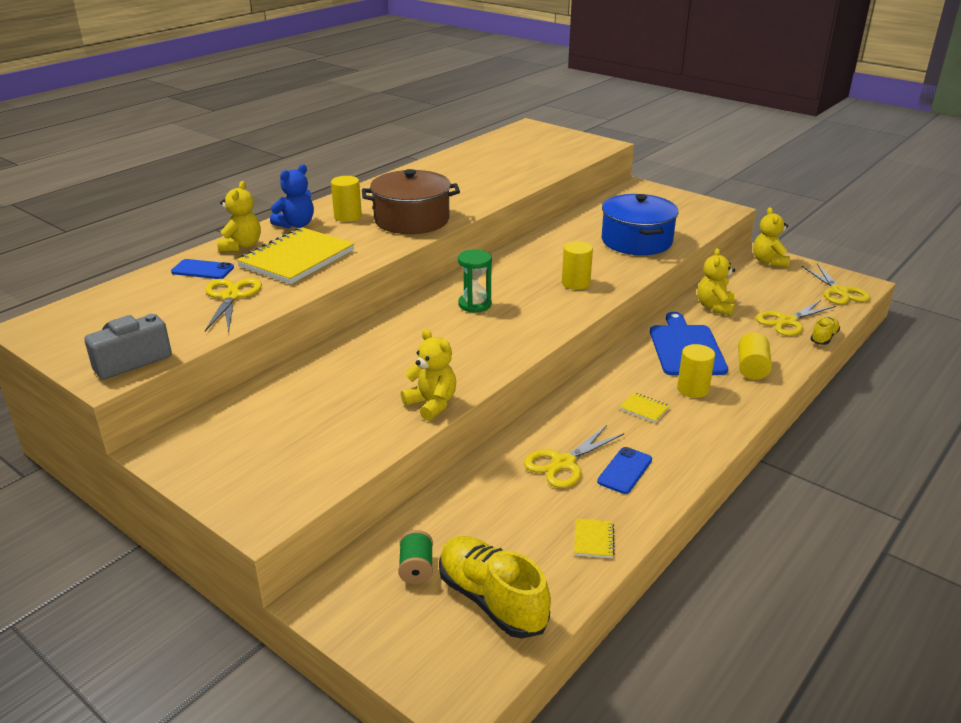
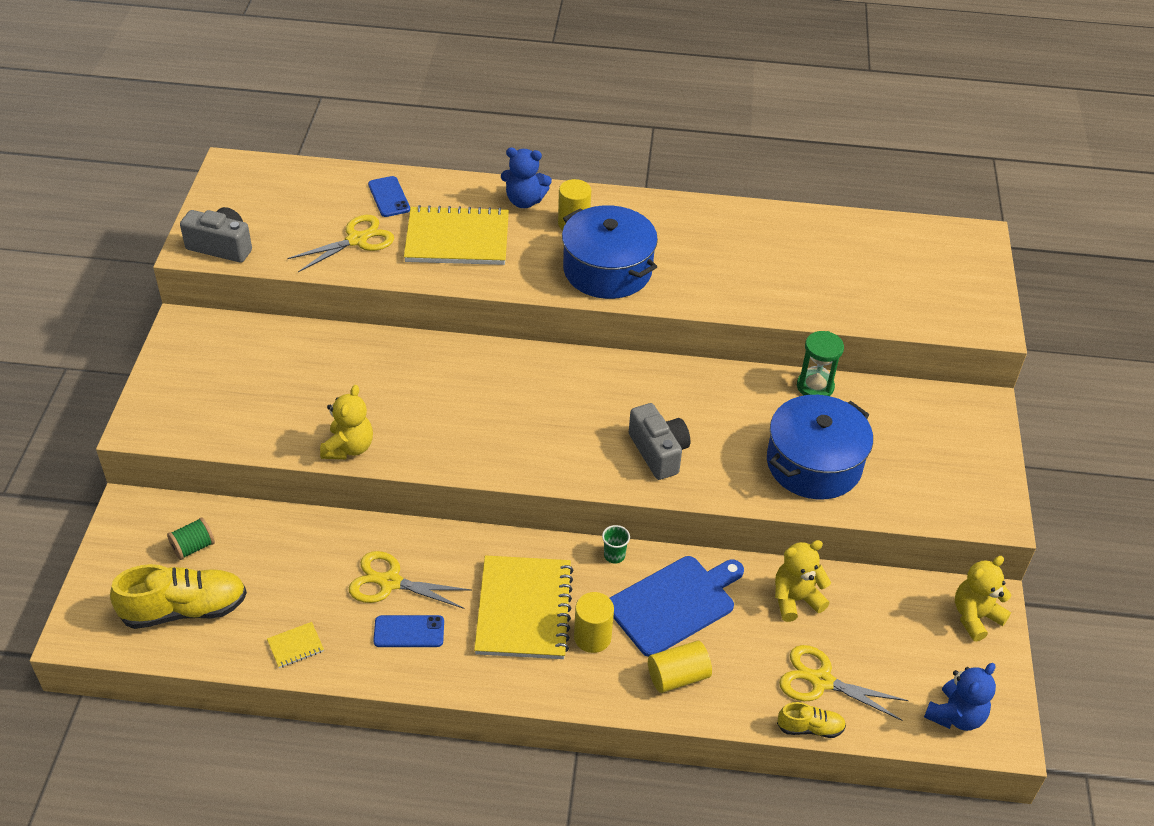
camera: 55 degrees right, 15 degrees up
yellow teddy bear [217,181,261,252] -> none
brown pot [362,169,460,234] -> blue pot [562,205,658,299]
yellow shoe [439,536,551,639] -> yellow shoe turned 60 degrees clockwise [110,564,247,629]
green hourglass [458,249,492,312] -> green hourglass moved to [797,331,844,396]
yellow cylinder [562,241,593,290] -> grey camera [629,403,690,480]
yellow notebook [620,393,670,423] -> yellow notebook [474,555,574,659], size x2.48
yellow scissors [802,263,871,305] -> blue teddy bear [924,663,996,731]
none -> green cup [602,525,630,564]

